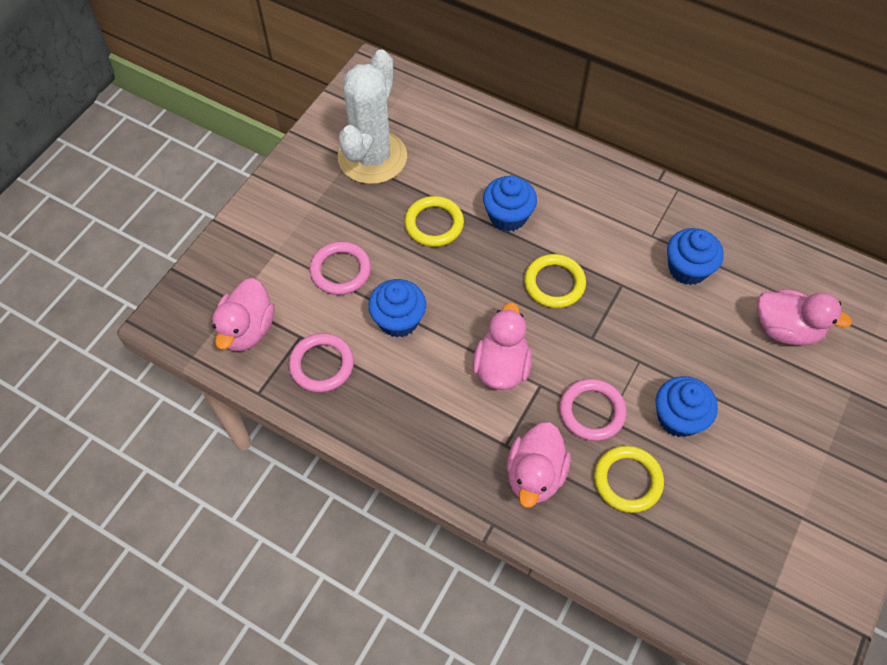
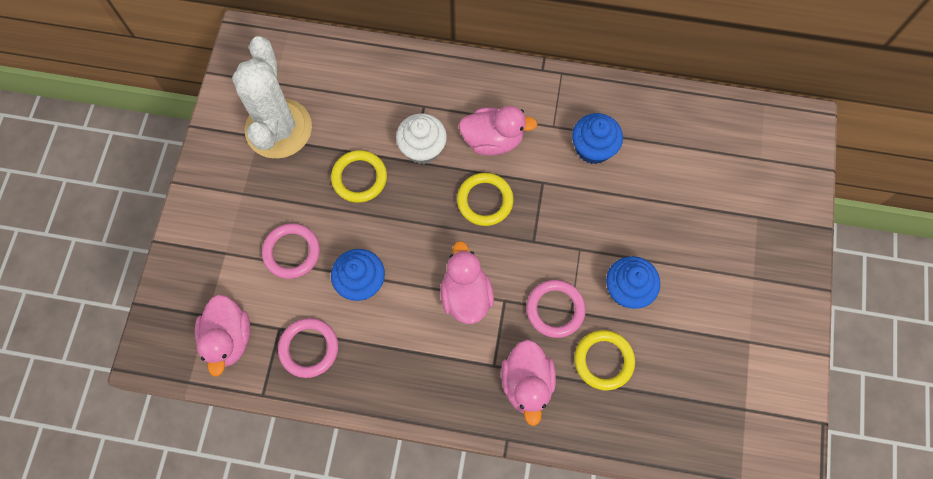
camera: 20 degrees left, 10 degrees up
blue cupcake [483,176,537,232] -> white cupcake [396,113,447,164]
pink duck [757,289,852,346] -> pink duck moved to [459,106,537,156]

